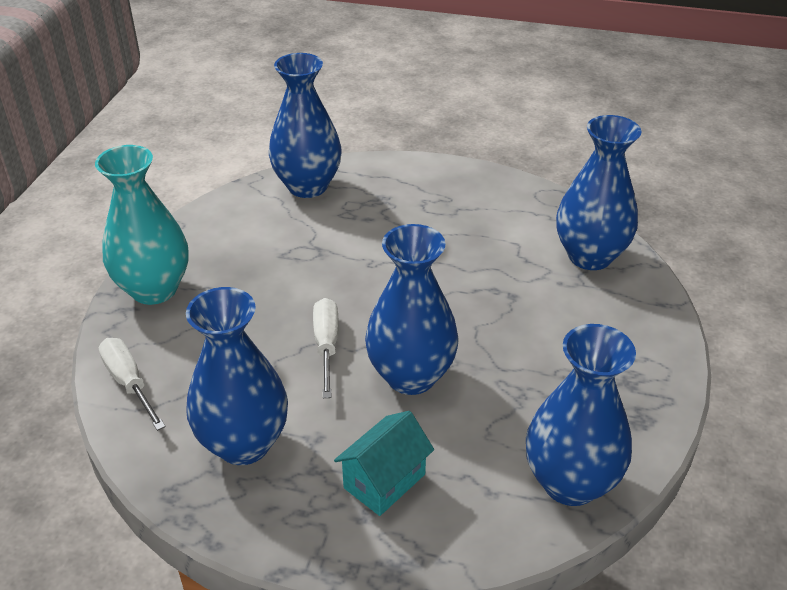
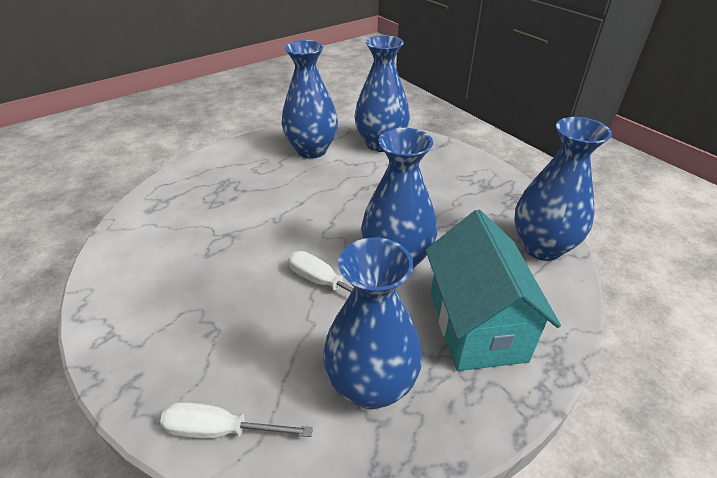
camera: 50 degrees left, 0 degrees up
turquoise vase [95,145,189,305] -> none
blue vase [269,53,342,198] -> blue vase moved to [281,40,338,159]
turquoise house [334,411,434,516] -> turquoise house [426,210,561,371], size x1.75

